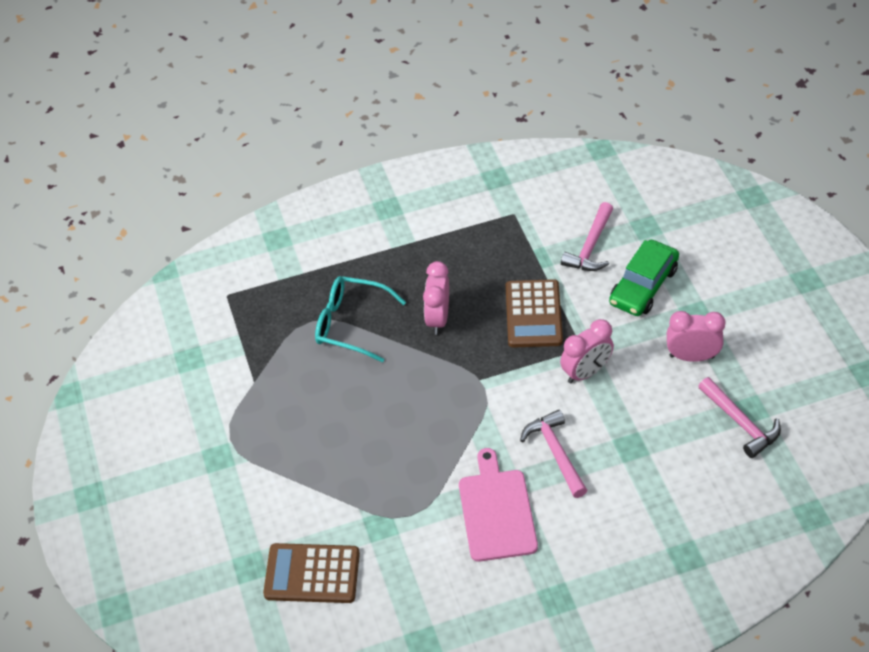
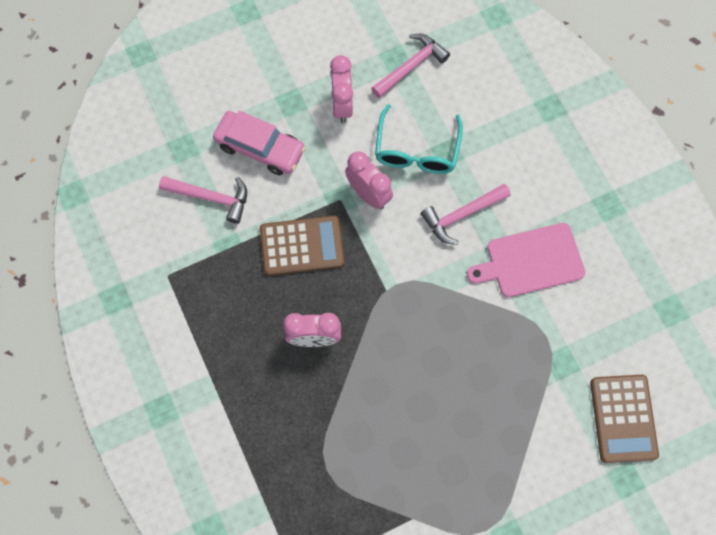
camera: 100 degrees left, 20 degrees up
turquoise glasses [315,276,406,362] -> turquoise glasses moved to [375,104,463,174]
green car [609,240,679,316] -> pink car [213,111,306,175]

